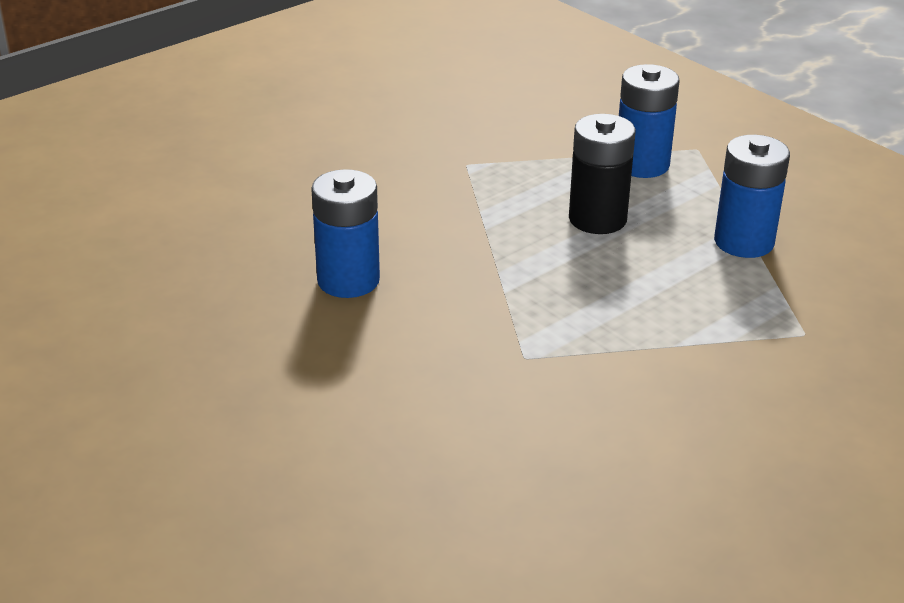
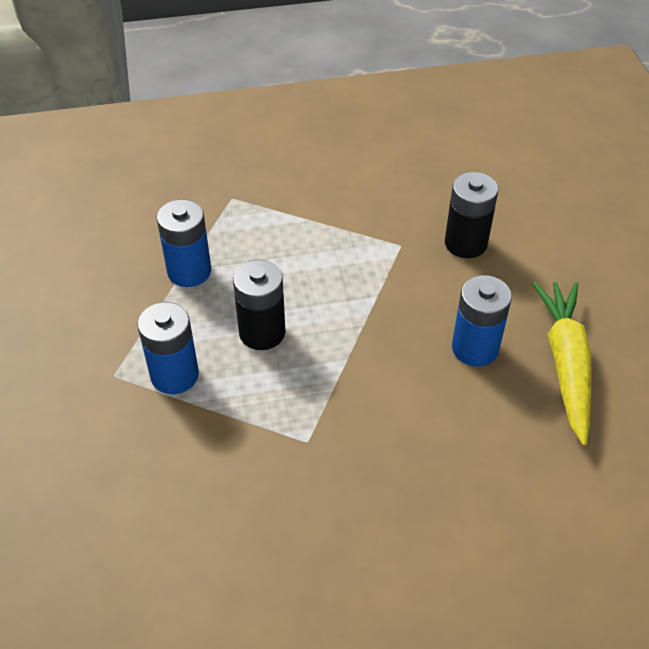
camera: 150 degrees left, 15 degrees up
none -> black battery [445,172,498,258]
none -> yellow carrot [532,282,592,445]

